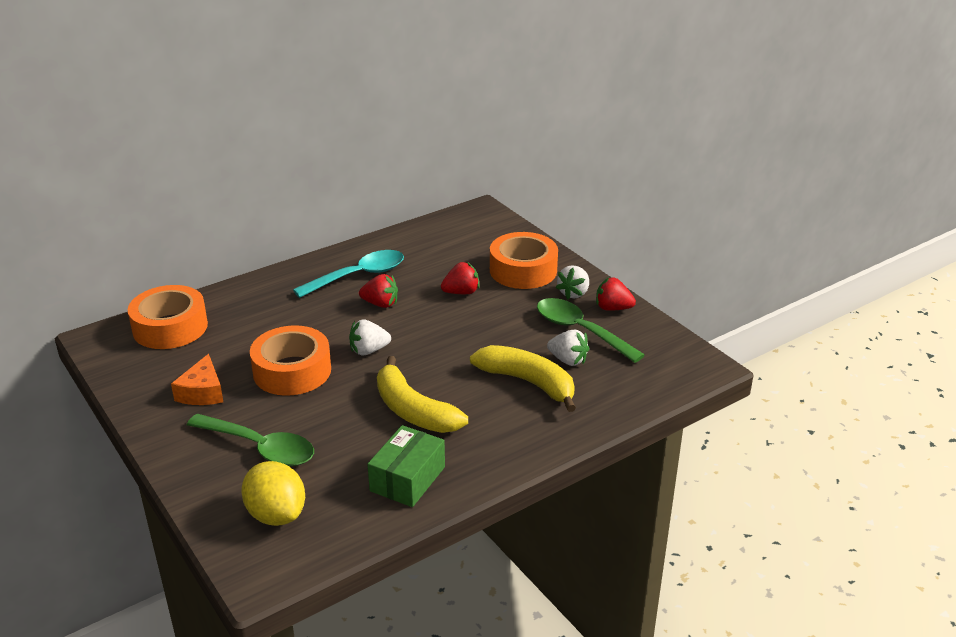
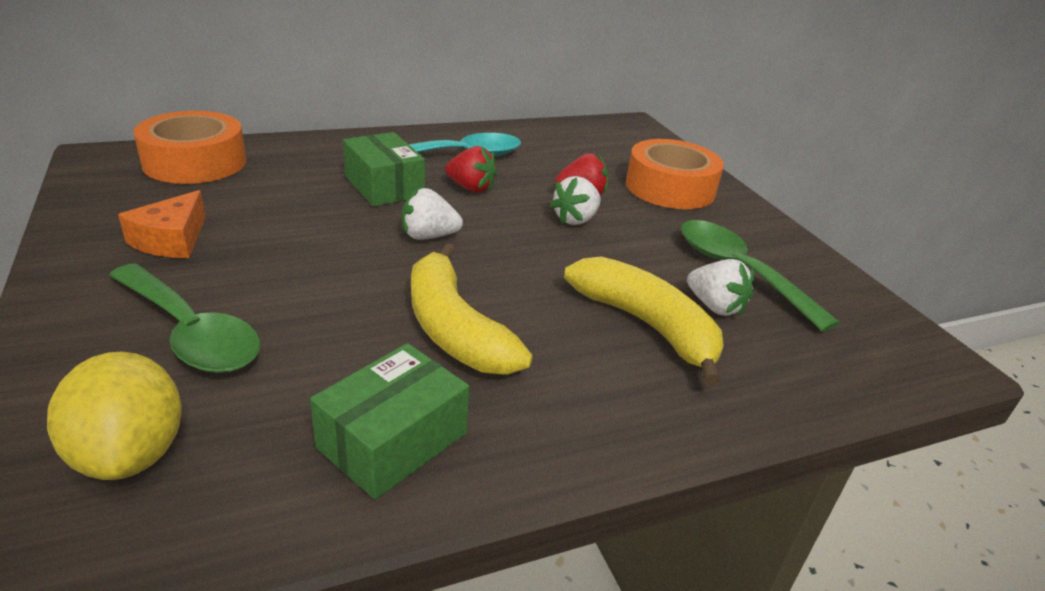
camera: 10 degrees right, 0 degrees up
orange tape [250,325,331,396] -> none
white strawberry [556,265,589,299] -> white strawberry moved to [550,176,601,225]
red strawberry [596,277,636,311] -> none
none -> green box [343,132,425,207]

